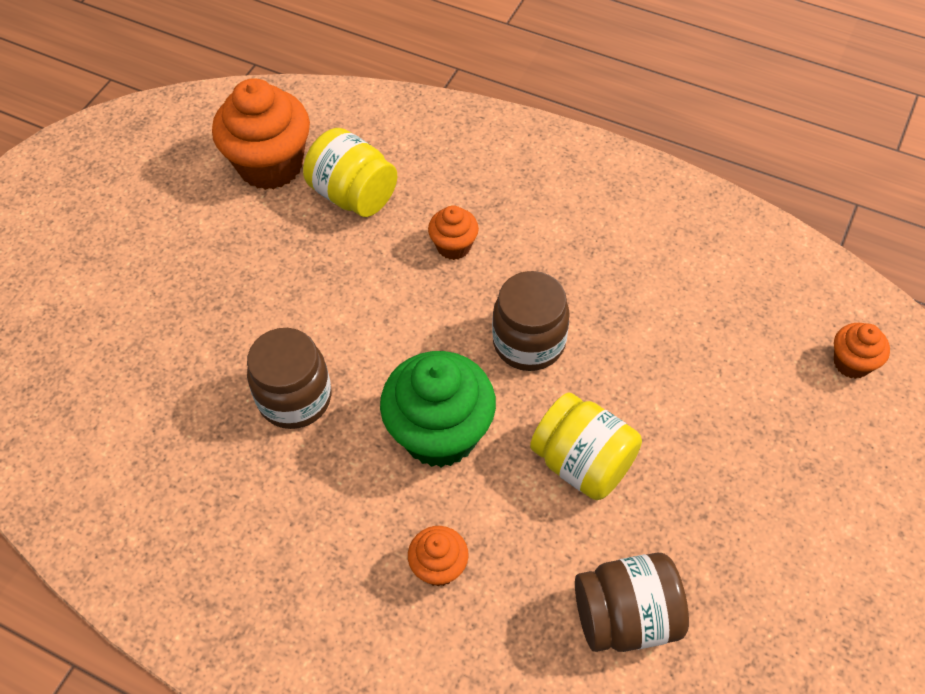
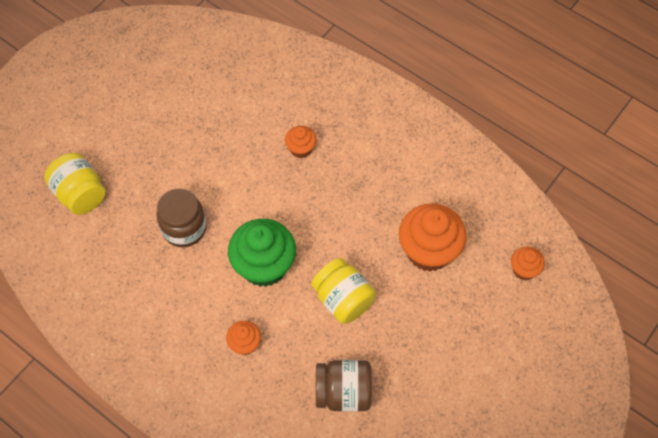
camera: 10 degrees right, 5 degrees up
orange cupcake [212,78,310,190] -> orange cupcake moved to [399,204,467,272]
yellow jar [303,128,397,217] -> yellow jar moved to [44,153,106,215]
brown jar [492,271,570,371] -> none

